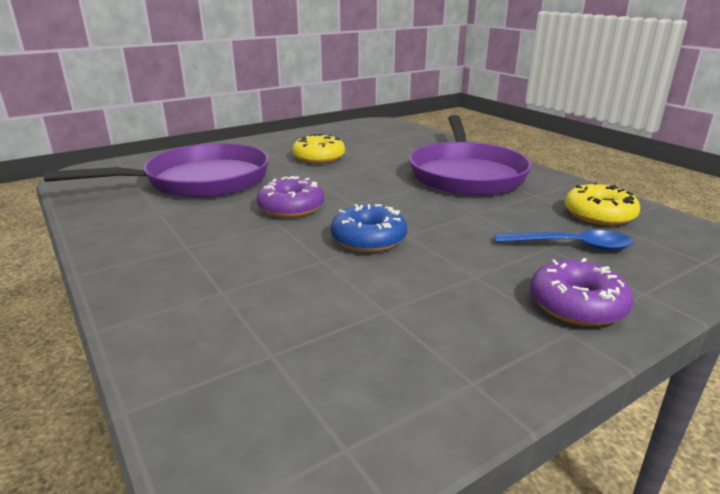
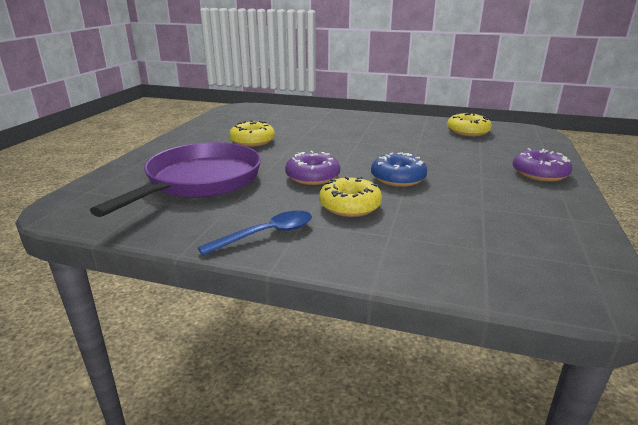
camera: 40 degrees left, 0 degrees up
purple pan [409,115,532,196] -> none
blue spoon [494,230,634,251] -> blue spoon moved to [198,211,312,255]
none -> yellow donut [319,176,382,217]

